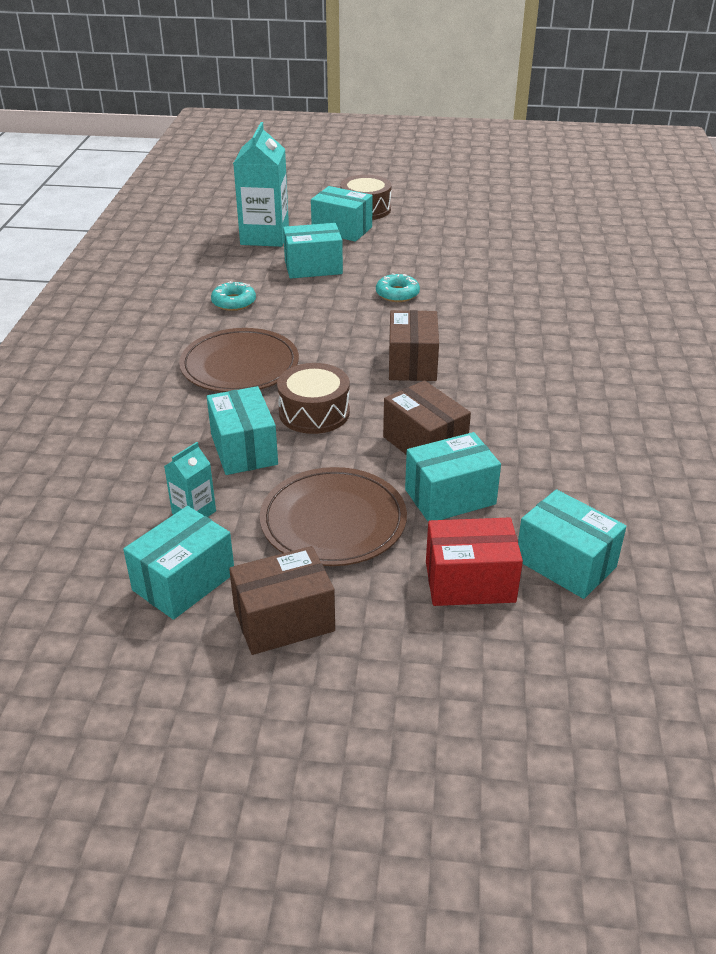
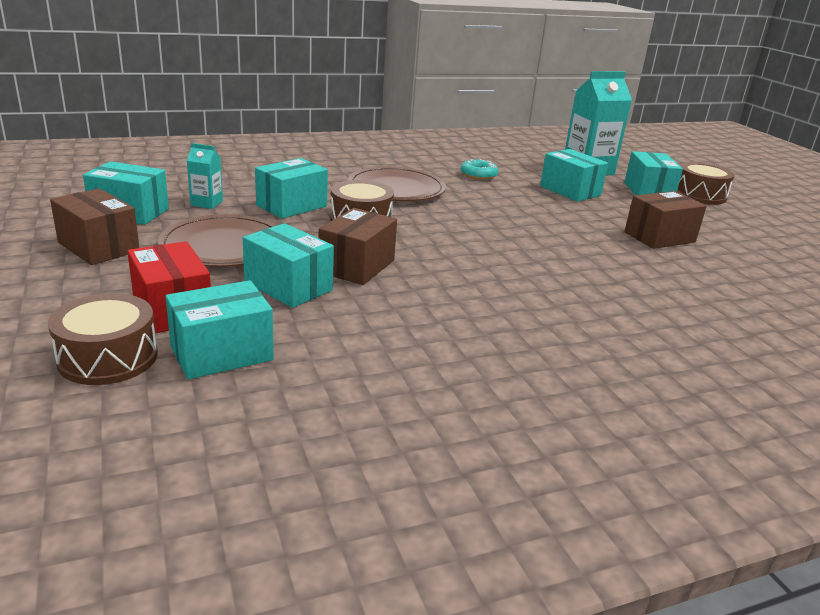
camera: 60 degrees right, 10 degrees down
turquoise donut [376,273,420,302] -> none
brown box [389,310,439,381] -> brown box moved to [624,191,707,249]
turquoise box [518,489,627,599] -> turquoise box turned 45 degrees clockwise [165,280,274,380]
none -> brown drum [48,293,158,385]

